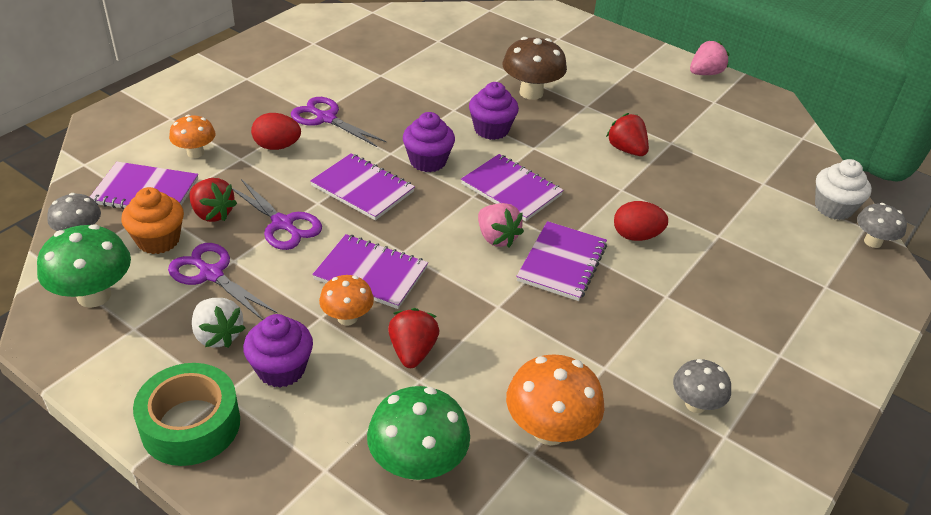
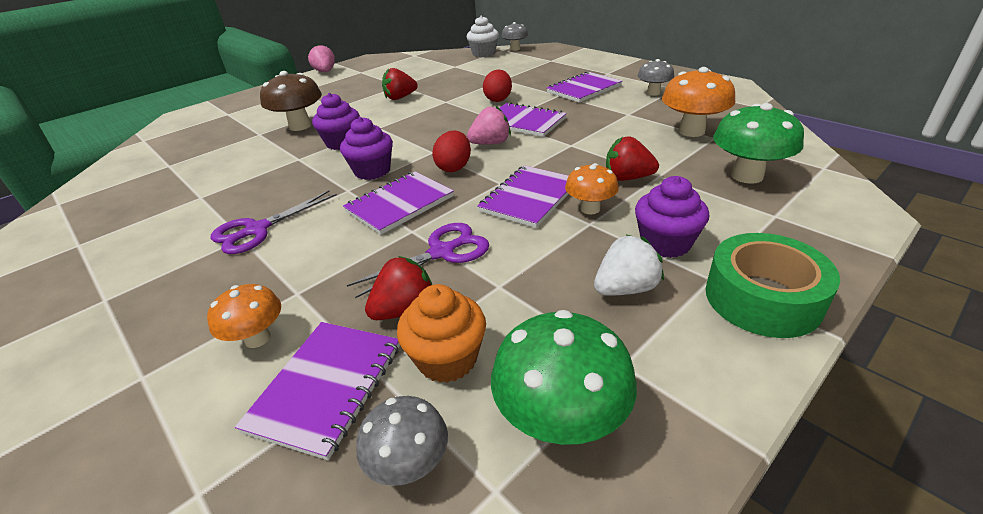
camera: 75 degrees left, 5 degrees down
purple scissors [168,243,278,320] -> none
red egg [251,113,301,150] -> red egg moved to [432,131,471,172]
purple notebook [461,154,563,221] -> purple notebook moved to [547,71,622,103]

